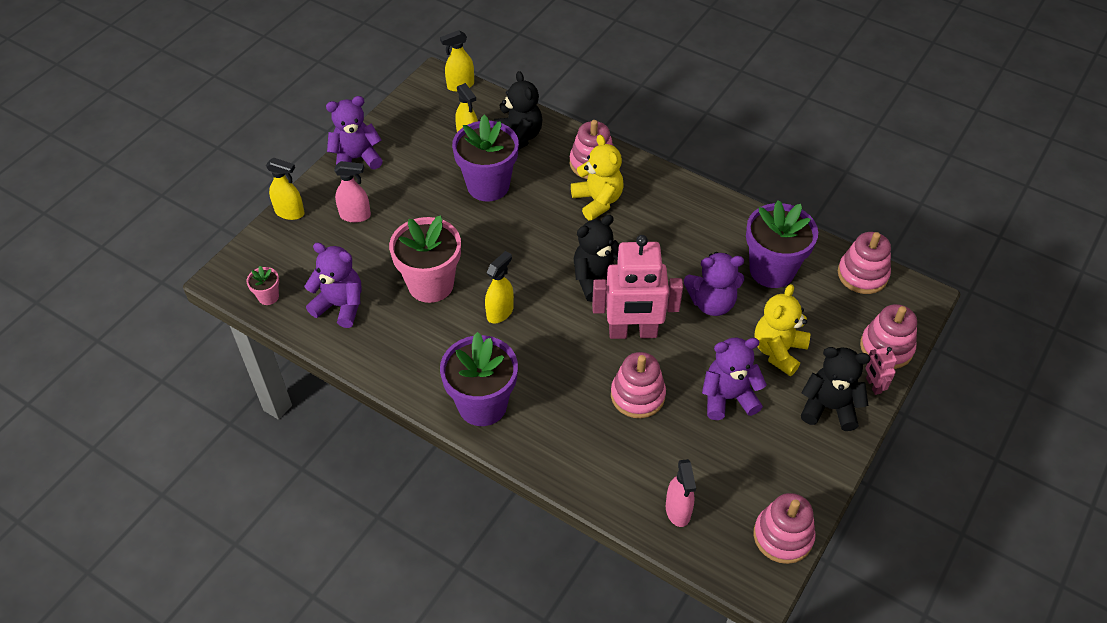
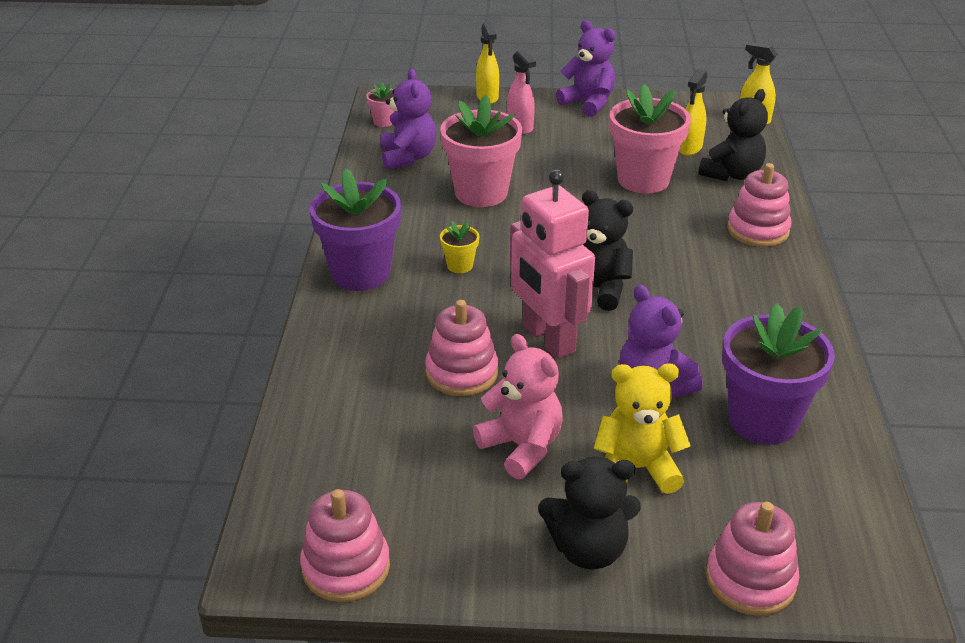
camera: 60 degrees right, 15 degrees down
purple flower pot [452,115,519,201] -> pink flower pot [610,84,691,194]
yellow spray bottle [485,251,514,324] -> none
yellow teddy bear [571,135,624,221] -> none
pink spray bottle [666,459,696,527] -> none
purple teddy bear [702,338,767,420] -> pink teddy bear [473,334,562,479]
black teddy bear [801,347,871,431] -> black teddy bear turned 105 degrees clockwise [538,457,641,570]
pink stacking toy [838,232,891,294] -> none
pink robot [866,347,897,395] -> none
none -> yellow flower pot [440,221,479,273]

